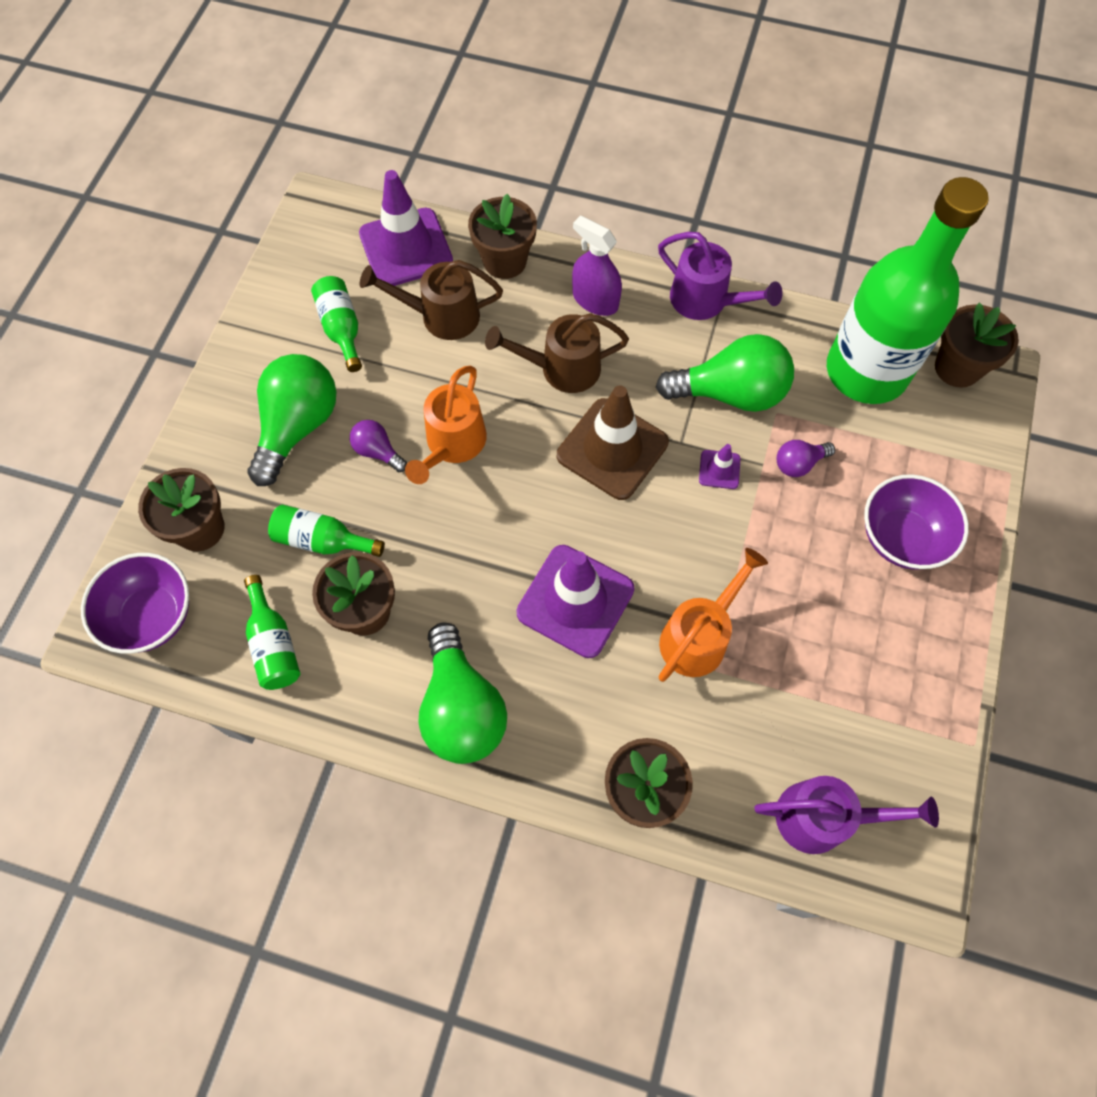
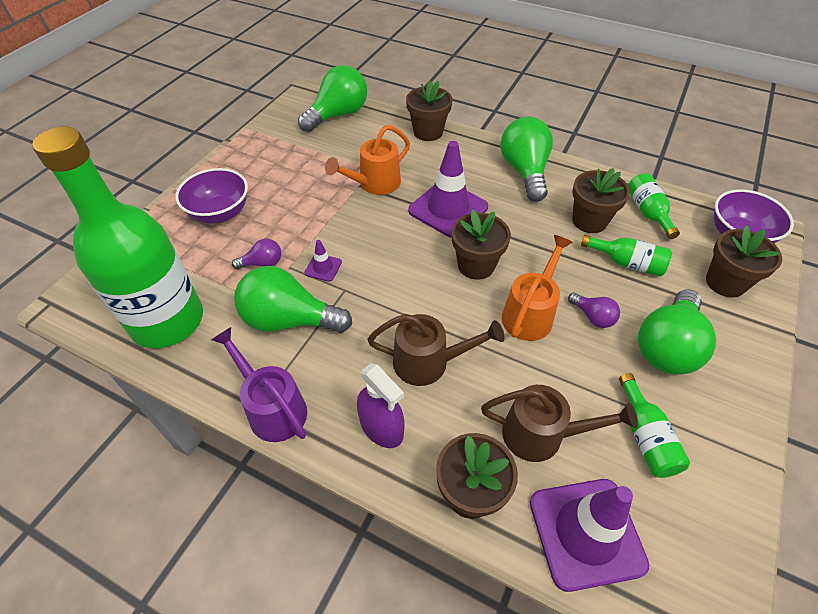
camera: 170 degrees left, 15 degrees down
brown traffic cone [557,385,669,500] -> none
purple watering can [755,776,939,854] -> green light bulb [298,65,367,132]
brown flower pot [935,303,1019,388] -> brown flower pot moved to [452,209,511,280]

